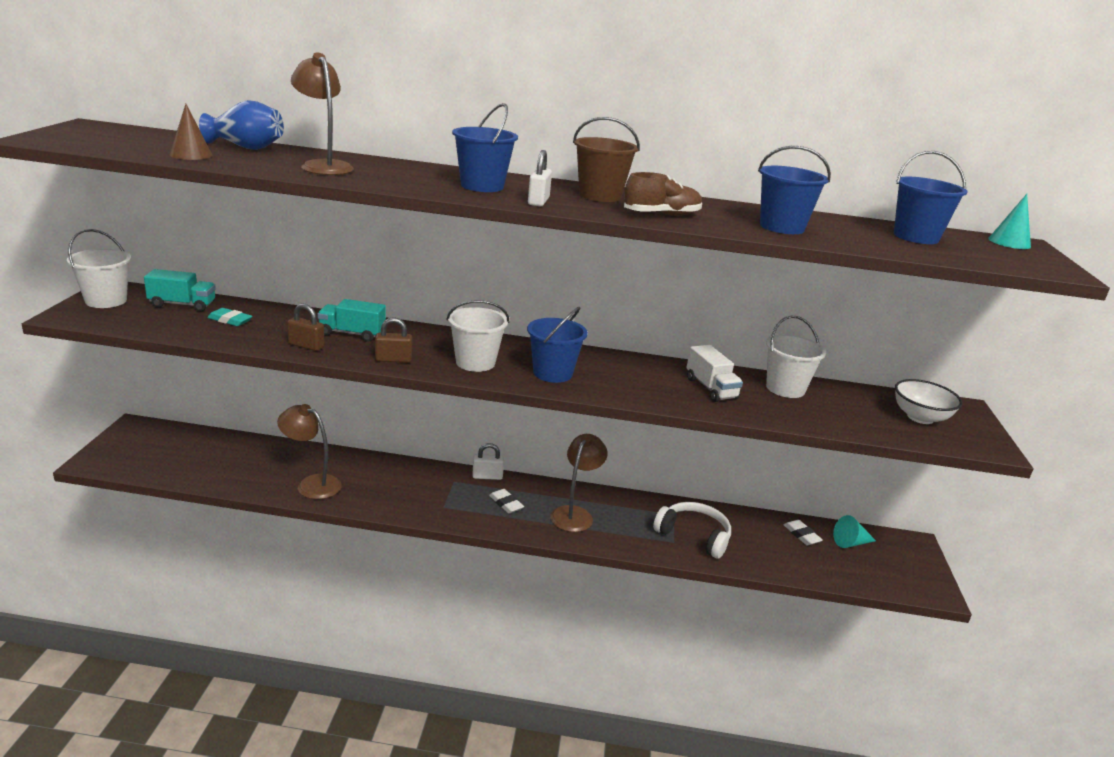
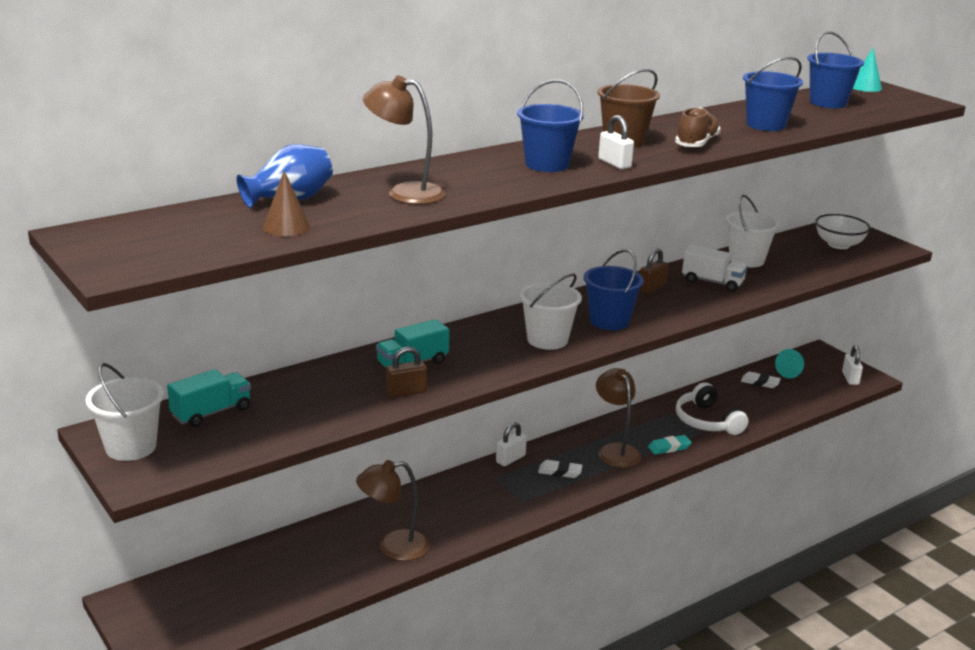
camera: 40 degrees left, 0 degrees up
turquoise eraser [207,308,252,326] -> turquoise eraser moved to [648,435,692,455]
brown padlock [375,317,412,363] -> brown padlock moved to [639,248,668,293]
white headphones [653,502,731,559] -> white headphones turned 105 degrees counterclockwise [676,383,748,435]
none -> white padlock [842,345,863,385]

